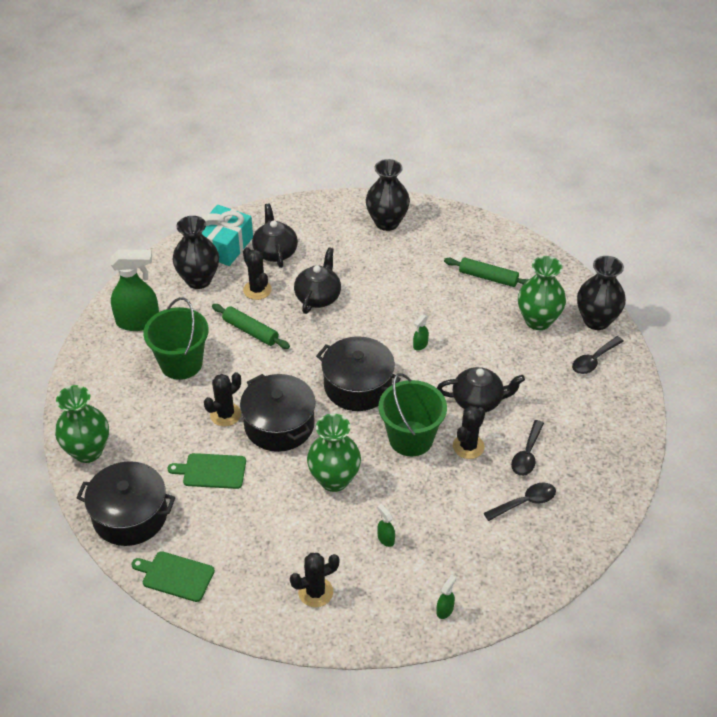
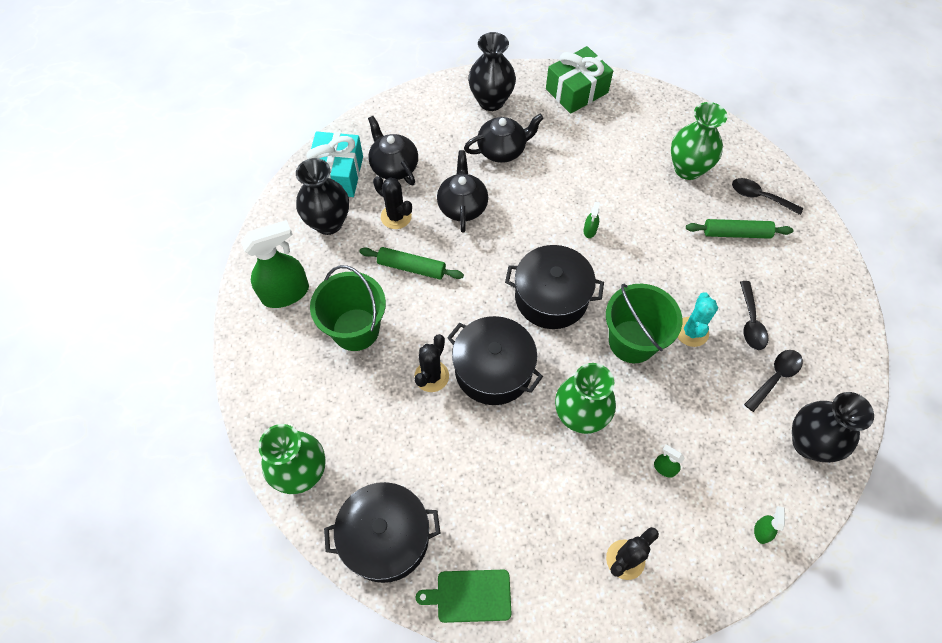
camera: 20 degrees left, 15 degrees up
green cutting board [168,453,246,489] -> none
black teapot [437,367,525,412] -> black teapot moved to [464,114,544,163]
green rolling pin [444,257,529,287] -> green rolling pin moved to [686,219,793,239]
black cactus [453,406,485,459] -> turquoise cactus [678,292,718,347]
black spoon [572,336,624,374] -> black spoon turned 90 degrees clockwise [732,178,803,215]
black vase [577,256,626,330] -> black vase moved to [792,392,874,463]
none -> green gift [546,46,613,114]

